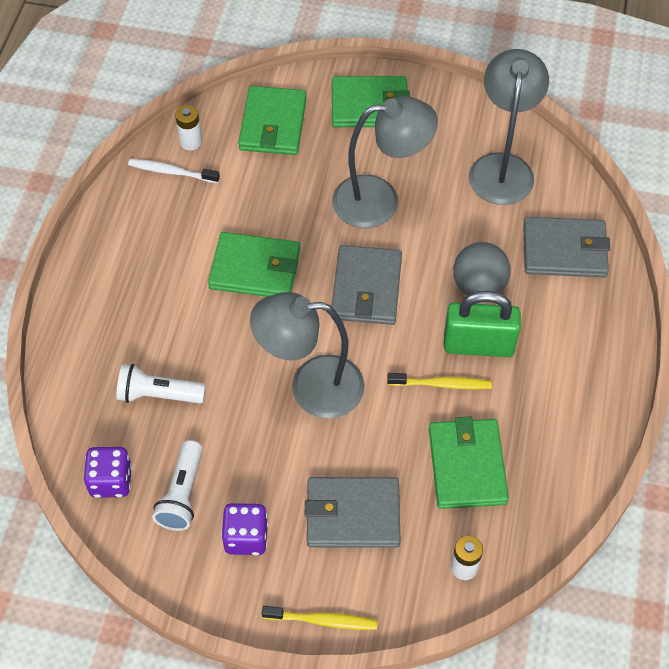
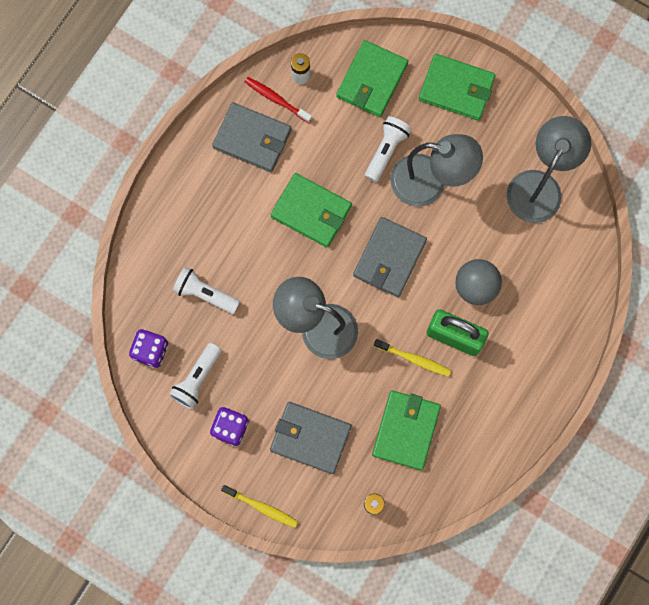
camera: 20 degrees right, 20 degrees up
white toothbrush [128,159,220,183] -> red toothbrush [245,77,312,123]
grey wallet [523,217,610,277] -> grey wallet moved to [212,102,291,172]
none -> white flashlight [365,116,412,182]

